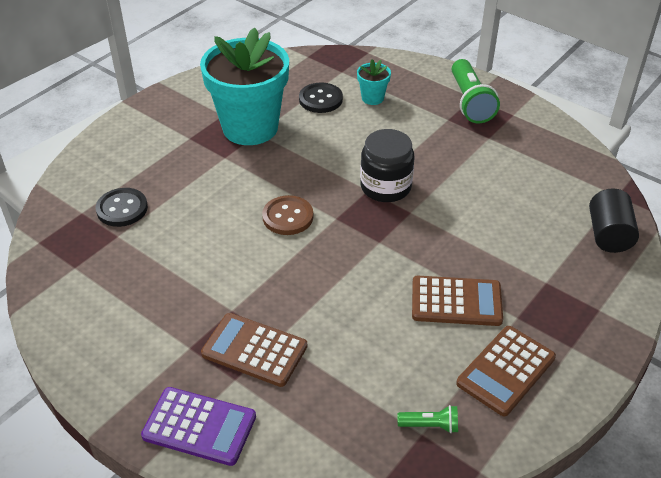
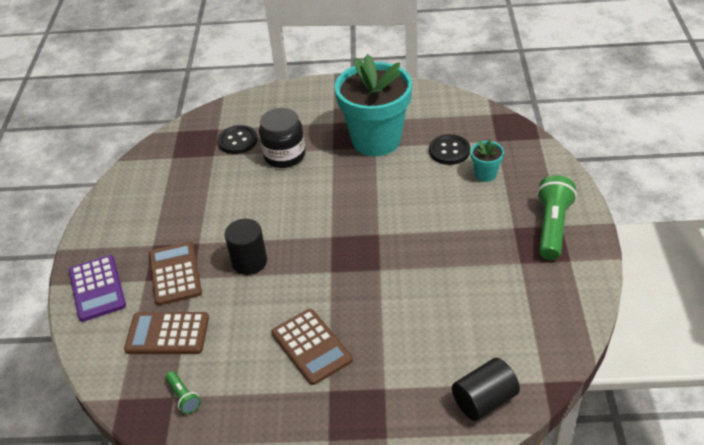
camera: 55 degrees right, 0 degrees up
brown button [262,195,313,235] -> none
black jar [360,129,415,202] -> black jar moved to [259,108,305,168]
green flashlight [452,59,500,123] -> green flashlight turned 150 degrees clockwise [537,175,577,260]
brown calculator [456,326,556,416] -> brown calculator moved to [124,312,209,354]
none -> black cylinder [225,219,267,275]

